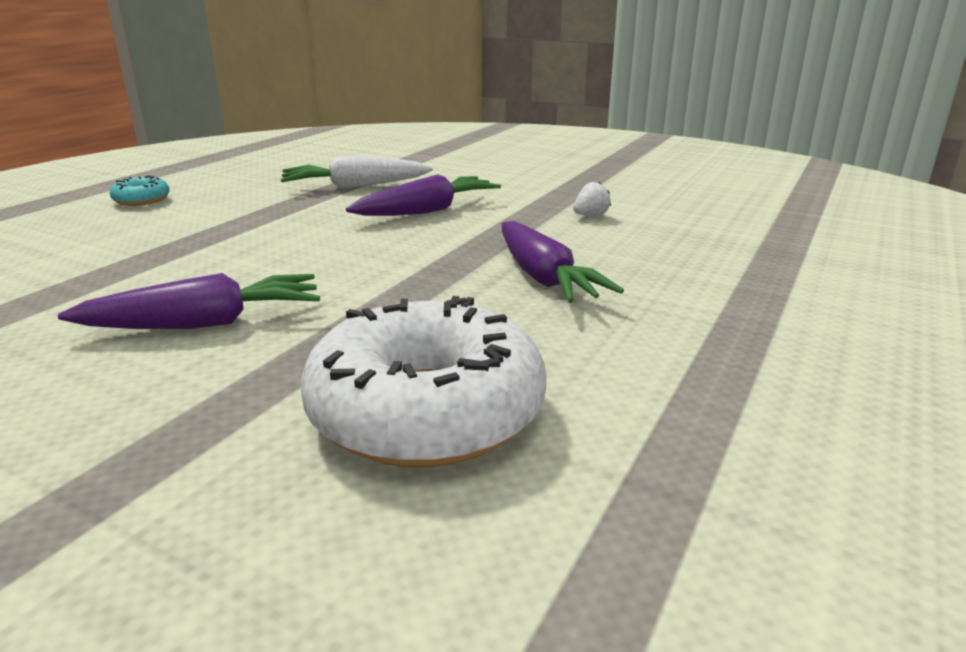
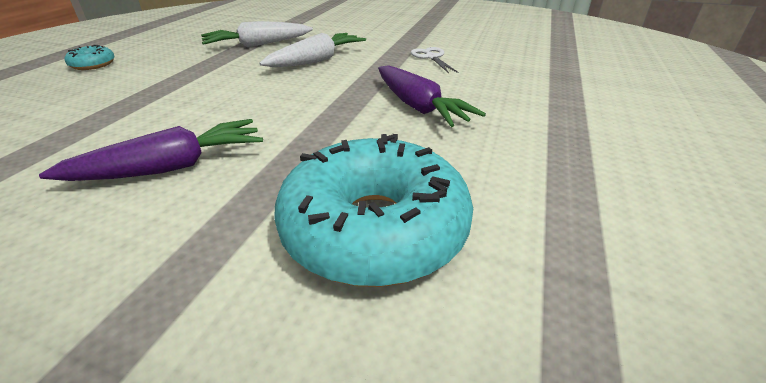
camera: 10 degrees left, 10 degrees up
white donut [301,296,547,467] -> turquoise donut [274,134,473,287]
purple carrot [346,174,501,216] -> white carrot [259,33,366,67]
white strawberry [573,182,611,216] -> white scissors [411,47,458,73]

